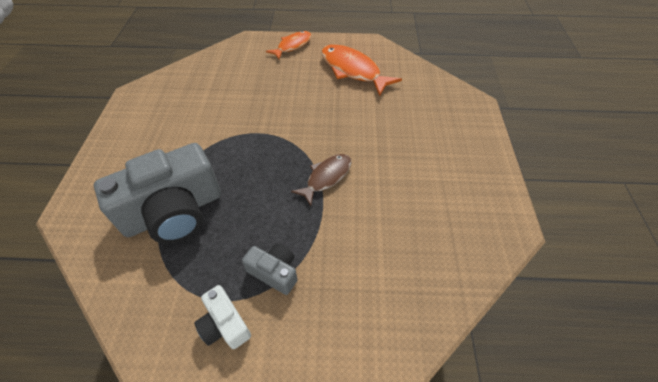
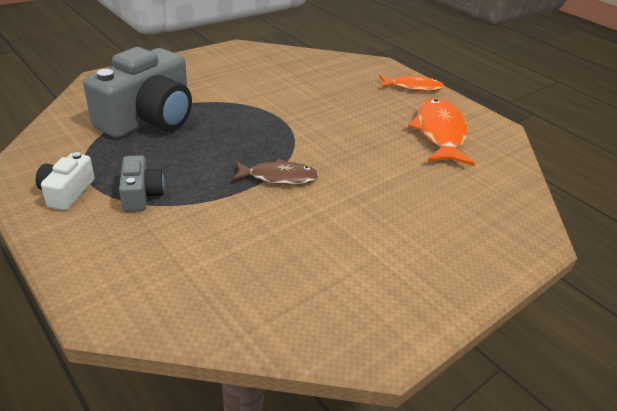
camera: 45 degrees right, 15 degrees down
grey camera [94,143,221,244] -> grey camera turned 75 degrees counterclockwise [83,47,192,138]

